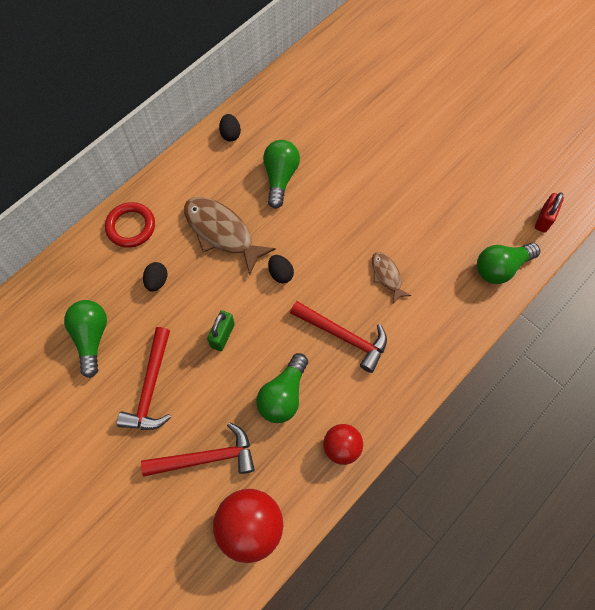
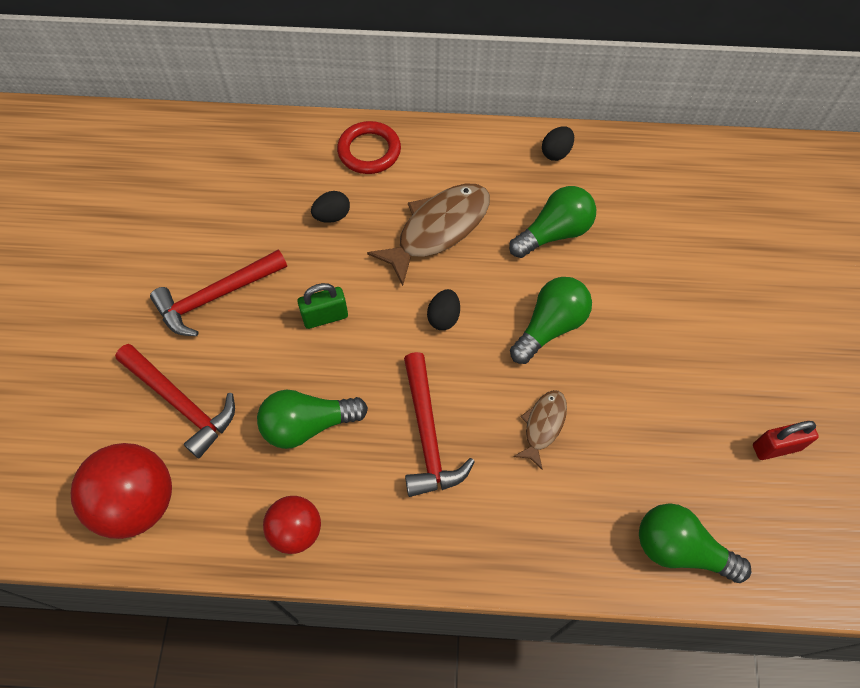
camera: 50 degrees right, 5 degrees down
green light bulb [64,300,107,378] -> green light bulb moved to [510,277,592,364]
brown fish [184,197,276,275] -> brown fish turned 45 degrees clockwise [367,184,490,286]
red padlock [535,192,564,233] -> red padlock moved to [753,421,819,460]

